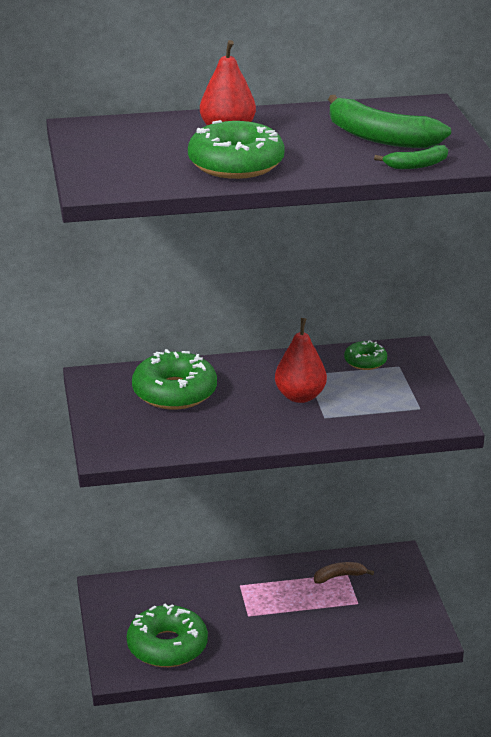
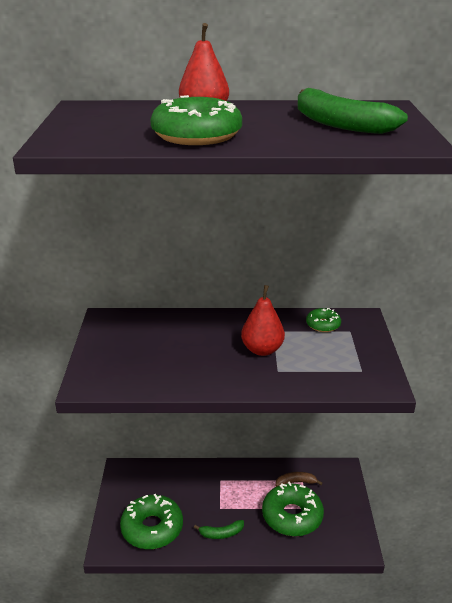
camera: 10 degrees right, 0 degrees up
green donut [132,349,217,410] -> green donut moved to [262,481,324,536]
green banana [374,145,448,169] -> green banana moved to [194,520,244,539]

